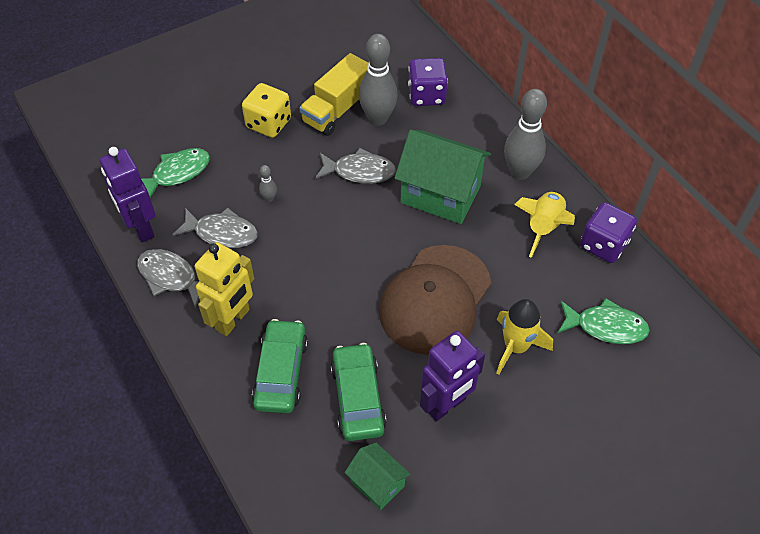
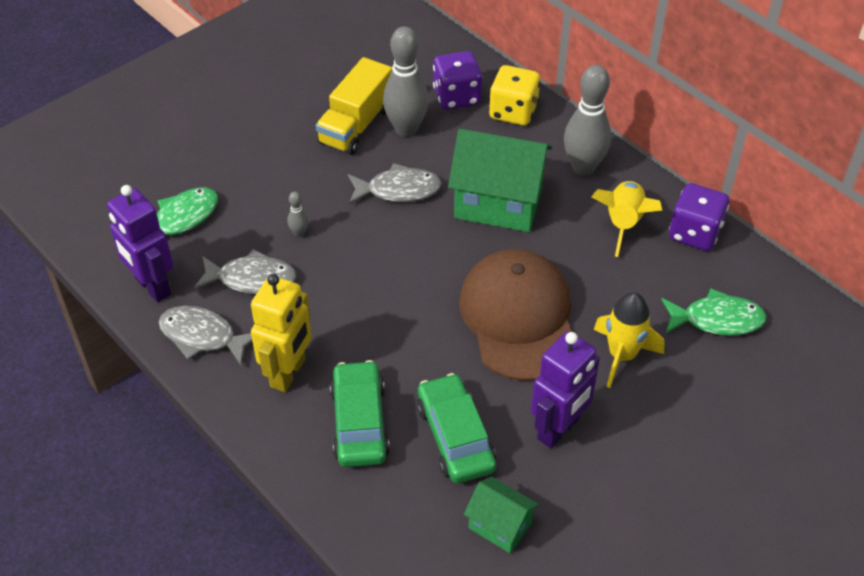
camera: 10 degrees left, 5 degrees down
yellow dice [242,83,291,138] -> yellow dice moved to [489,65,540,126]
brown cap [379,245,491,355] -> brown cap turned 150 degrees clockwise [459,249,572,381]

